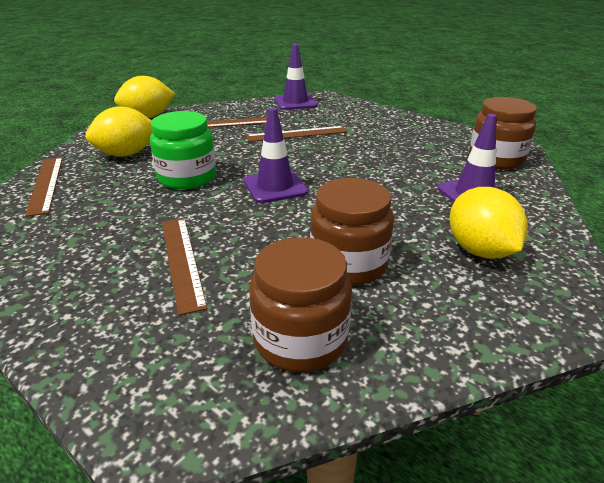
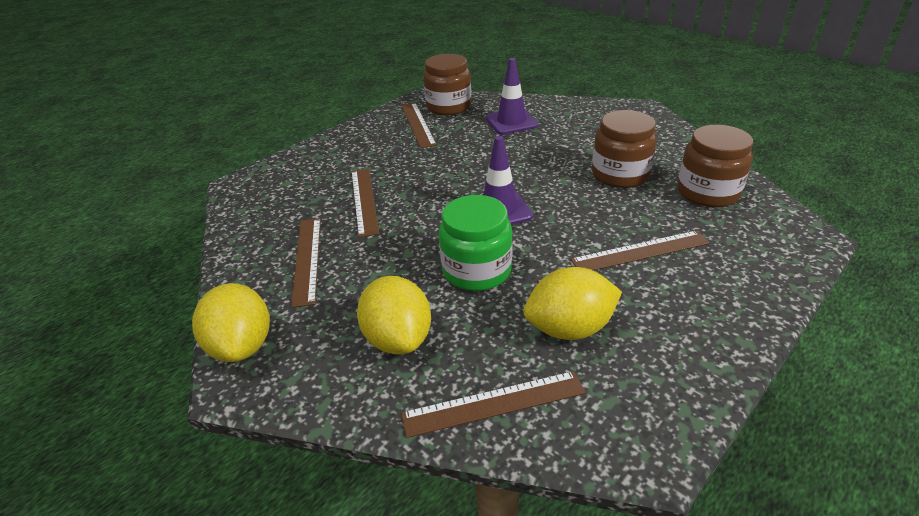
camera: 85 degrees left, 5 degrees up
purple traffic cone [275,44,317,110] -> none
yellow lemon [449,187,528,259] -> yellow lemon moved to [524,267,622,340]
none -> brown ruler [401,103,437,148]

